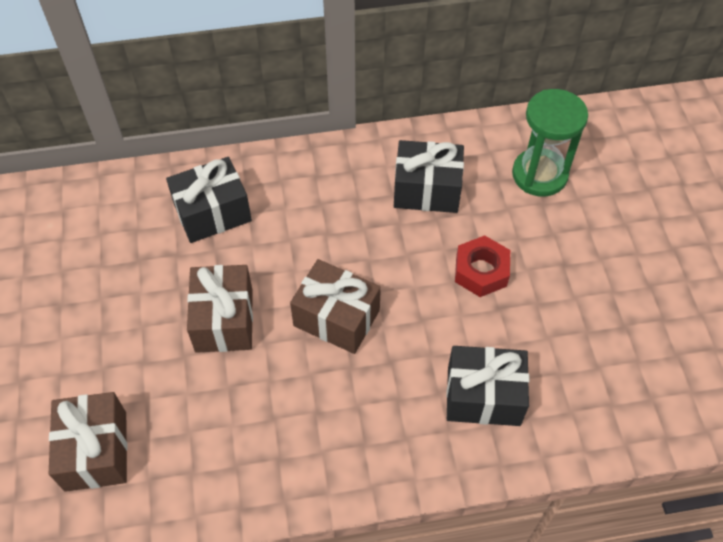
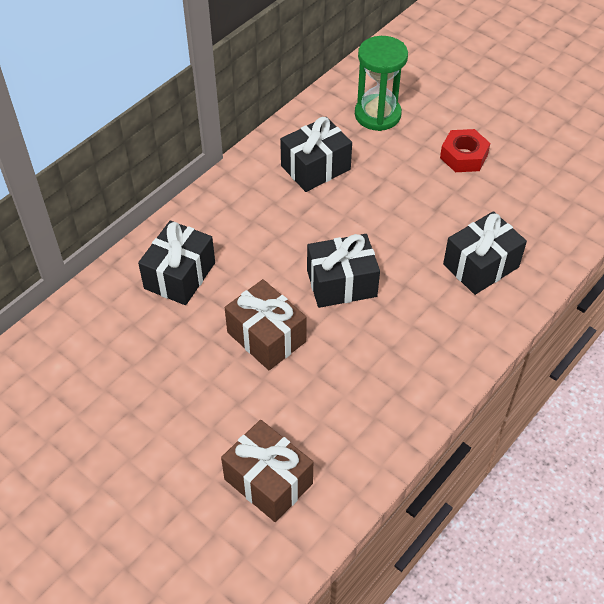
camera: 40 degrees left, 5 degrees down
brown gift [290,259,381,354] -> black gift [307,234,380,308]
red nut [455,235,510,297] -> red nut moved to [440,129,490,172]

